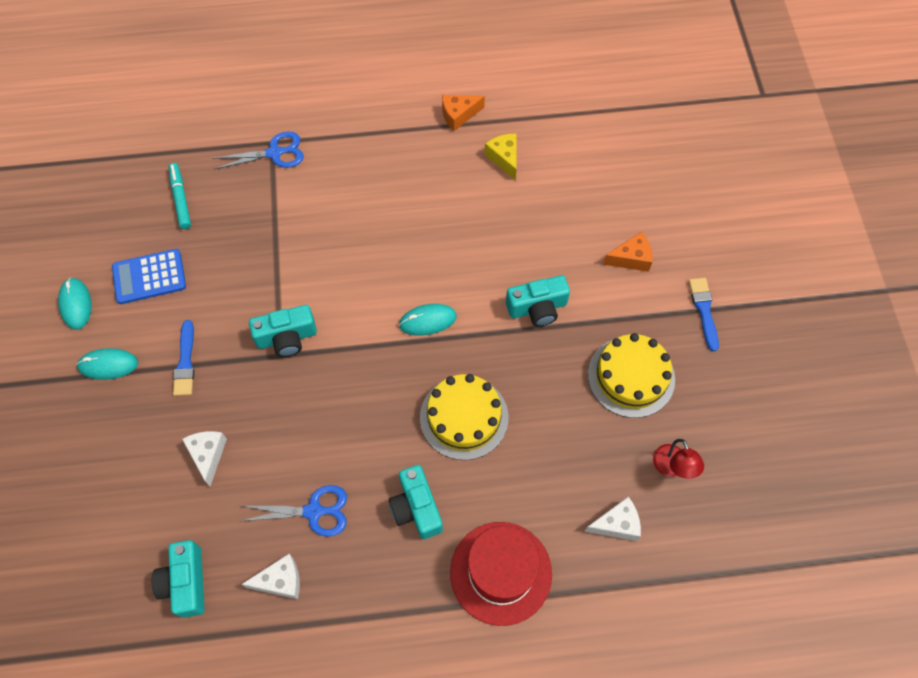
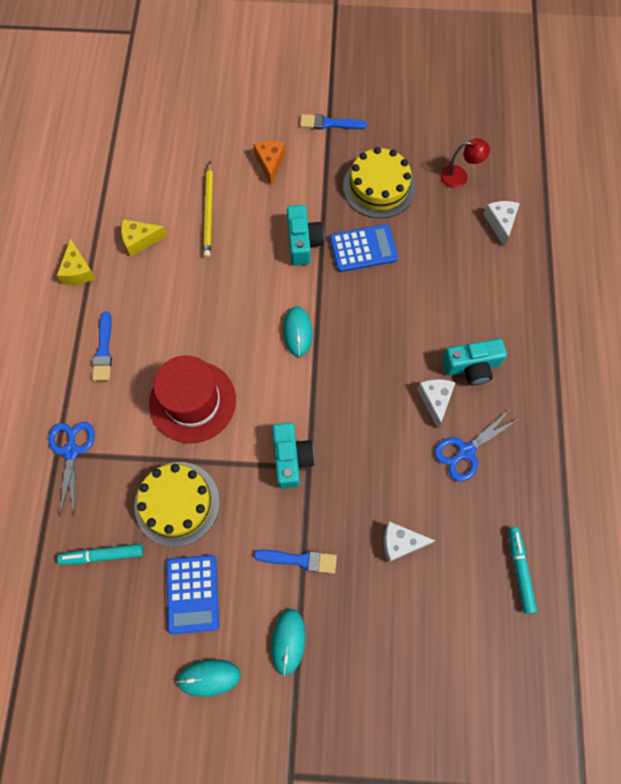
camera: 80 degrees left, 5 degrees up
turquoise camera [152,540,205,618] -> turquoise marker [508,527,537,614]
blue scissors [241,485,347,537] -> blue scissors turned 135 degrees counterclockwise [434,410,519,482]
white cheese [241,554,300,599] -> white cheese moved to [417,379,456,428]
yellow cake [420,374,508,460] -> yellow cake moved to [134,462,220,547]
orange cheese [442,95,485,131] -> yellow cheese [57,238,96,285]
red hat [450,522,552,626] -> red hat moved to [149,355,236,443]
none -> blue brush [92,311,112,381]
none -> yellow pencil [203,162,213,258]
none -> blue calculator [330,224,398,272]

